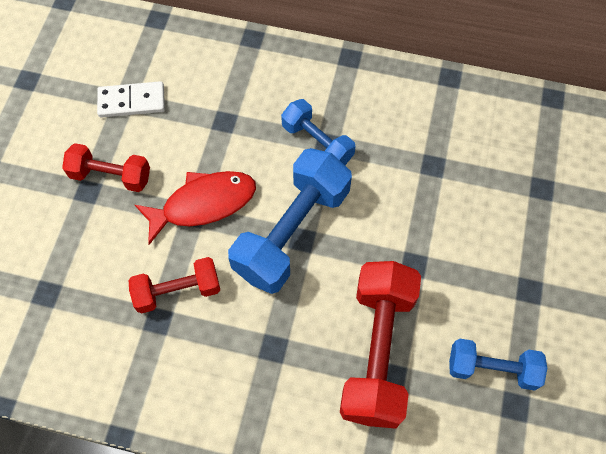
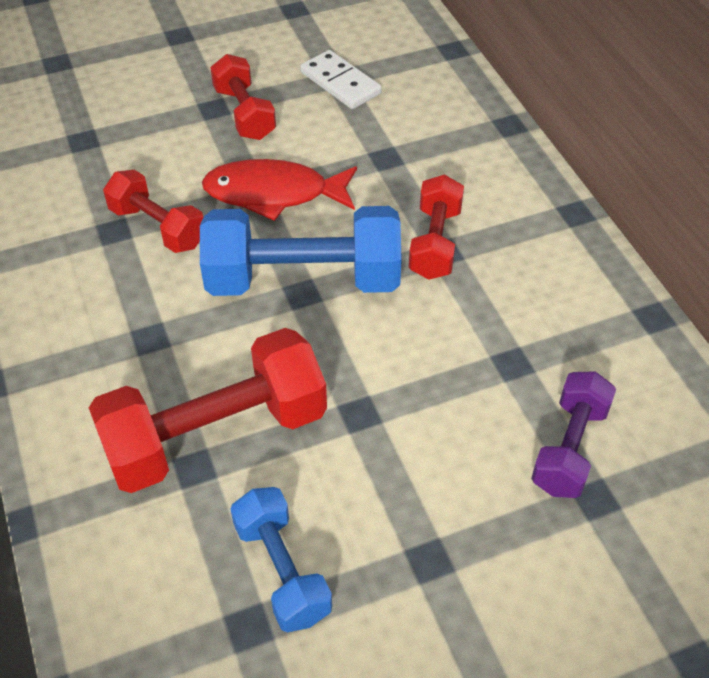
camera: 55 degrees right, 15 degrees down
red fish [135,171,256,245] -> red fish turned 150 degrees clockwise [202,159,357,221]
blue dumbbell [281,99,356,165] -> red dumbbell [409,174,464,280]
none -> purple dumbbell [531,371,616,498]

